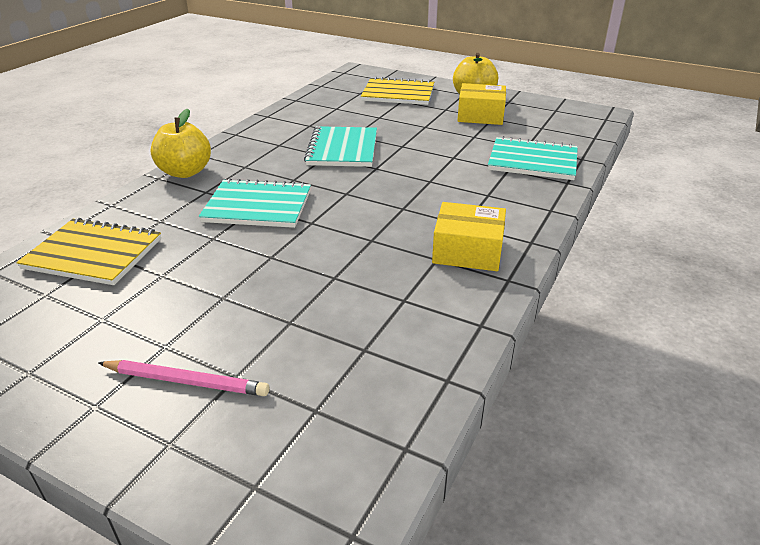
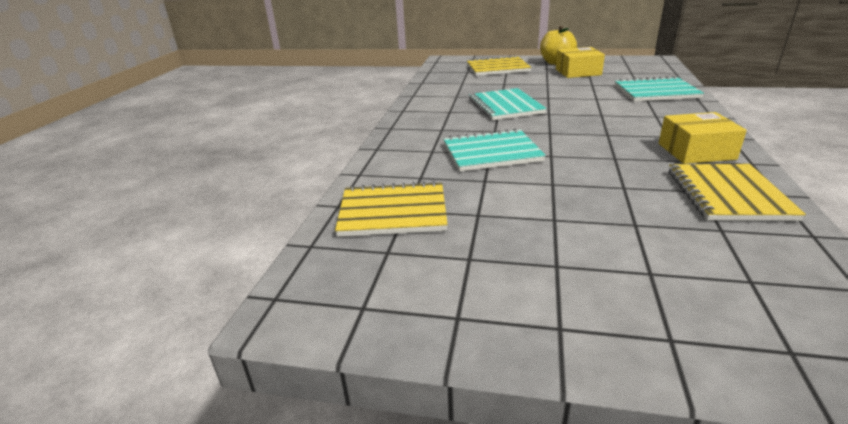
camera: 15 degrees left, 5 degrees down
pink pencil [98,360,269,396] -> none
yellow apple [151,109,211,178] -> none
none -> yellow notebook [669,164,806,221]

